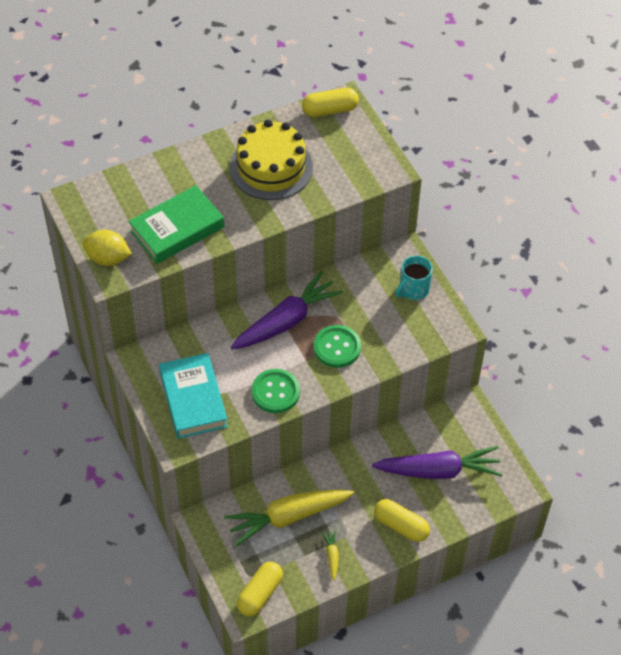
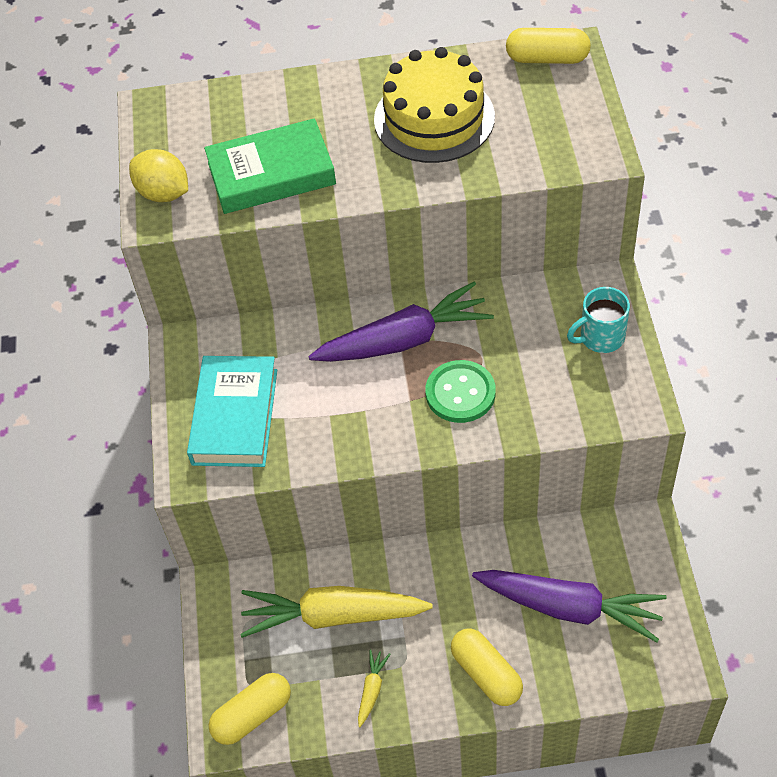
camera: 25 degrees right, 0 degrees up
green button [251,369,300,413] -> none

